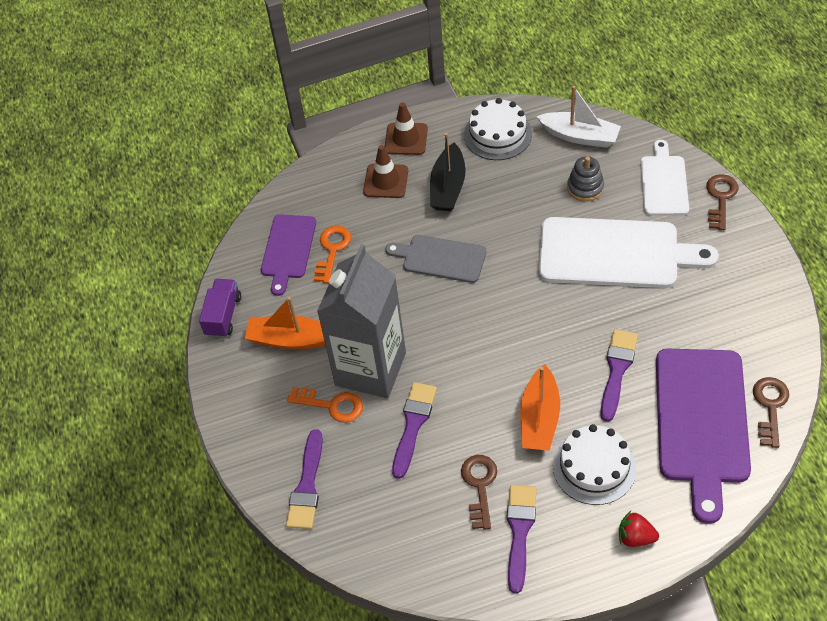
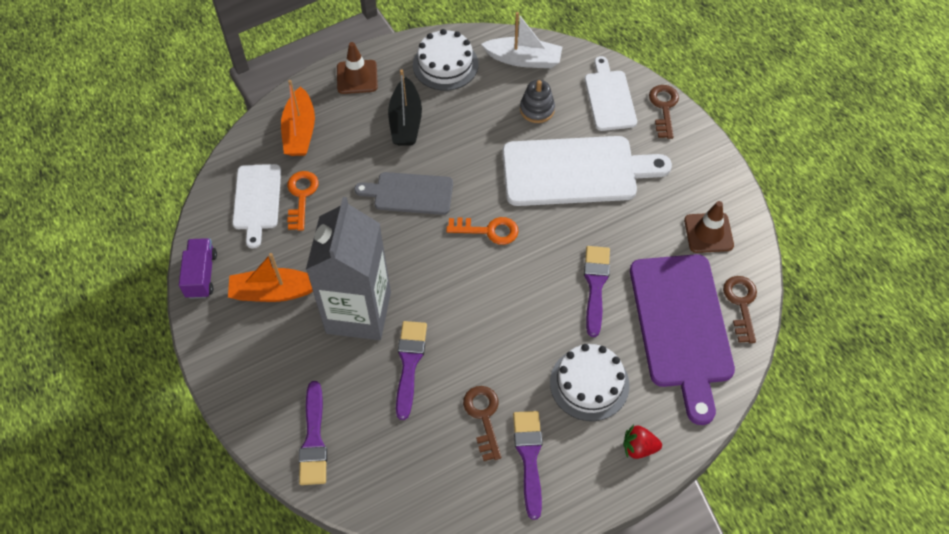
camera: 15 degrees left, 5 degrees up
purple cutting board [261,214,316,296] -> white cutting board [232,164,281,249]
orange key [287,387,363,423] -> orange key moved to [446,217,519,245]
brown traffic cone [363,145,408,198] -> brown traffic cone moved to [684,201,734,253]
orange boat [520,364,560,451] -> orange boat moved to [281,80,315,156]

